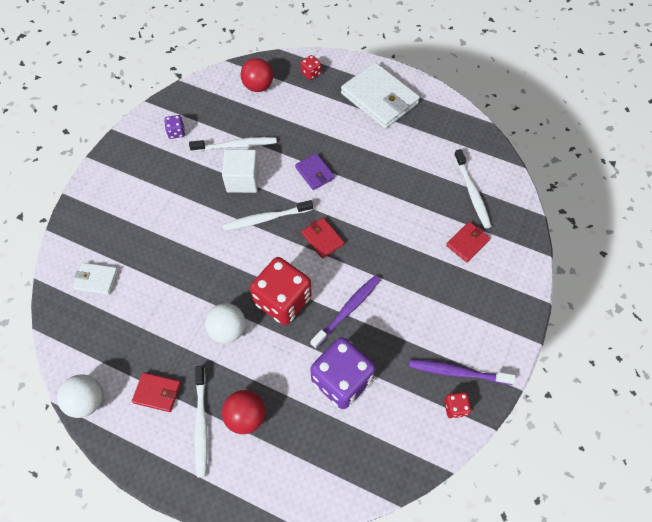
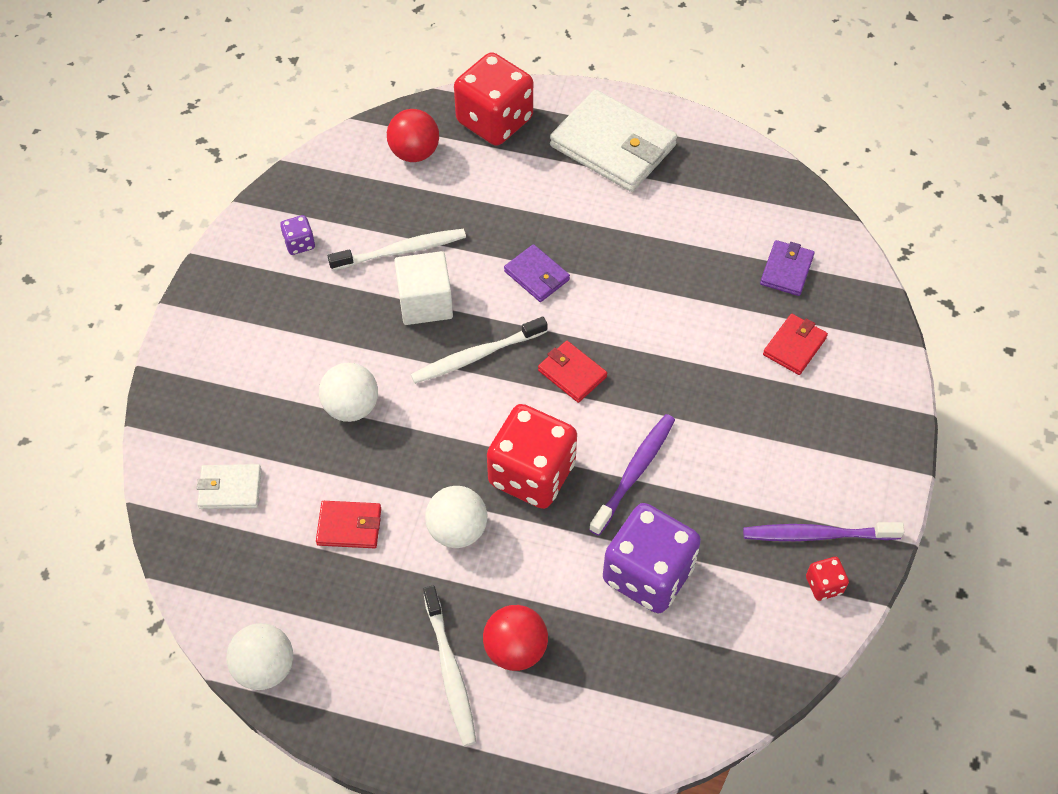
camera: 10 degrees left, 5 degrees down
red wallet [132,372,181,412] -> red wallet moved to [316,501,381,548]
red dice [300,55,321,80] -> red dice [454,52,533,146], size x2.32
white toothbrush [454,149,492,229] -> purple wallet [760,240,815,296]
none -> white ball [319,363,378,422]

